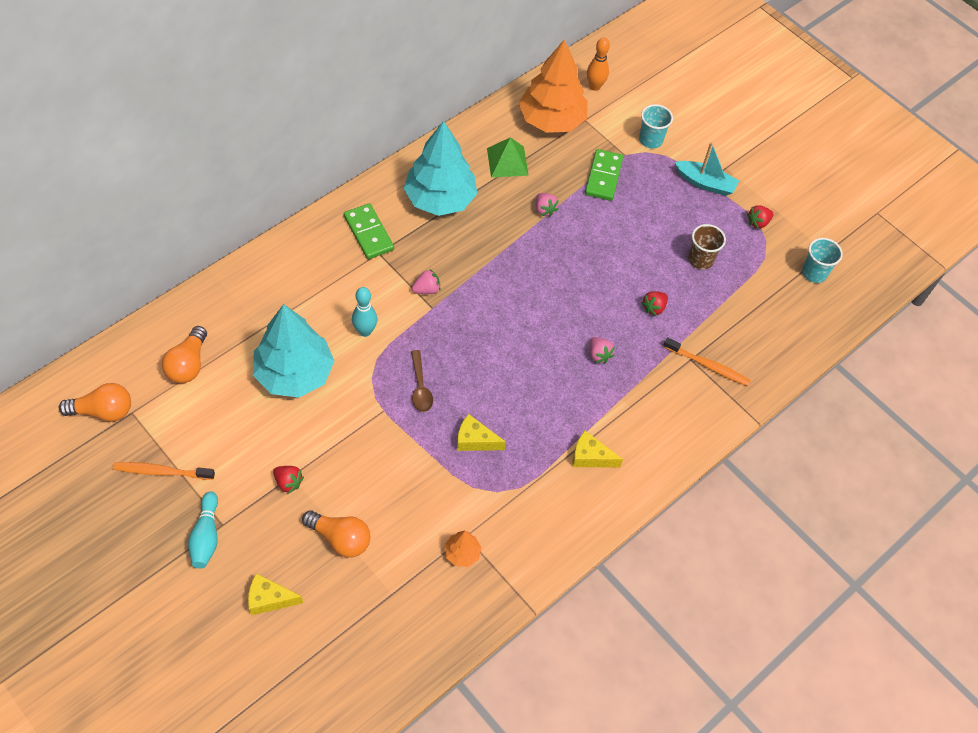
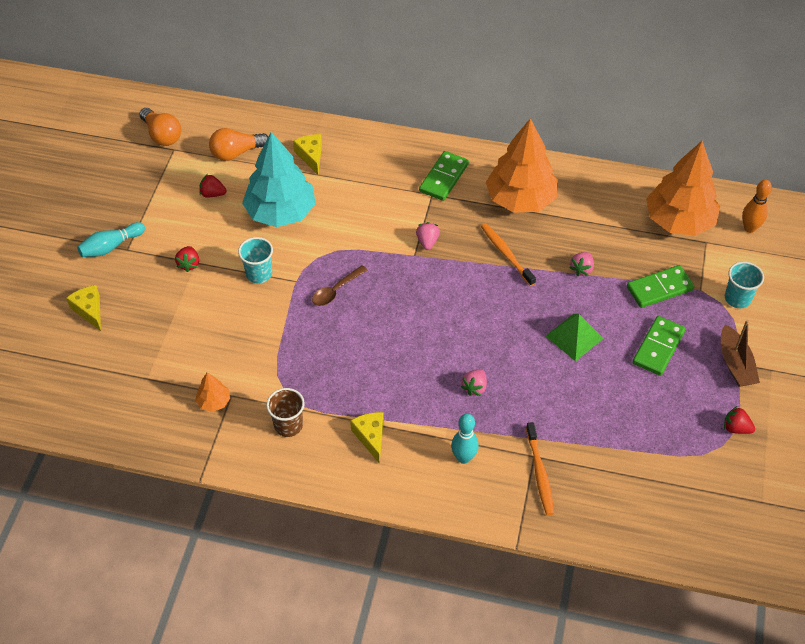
camera: 60 degrees right, 5 degrees down
orange toothbrush [113,462,215,480] -> orange toothbrush moved to [481,223,536,286]
orange light bulb [302,511,370,558] -> none
turquoise bowling pin [352,287,377,337] -> turquoise bowling pin moved to [451,414,479,464]
turquoise tree [403,121,477,216] -> orange tree [486,118,558,213]
pink strawberry [412,269,440,294] -> pink strawberry turned 120 degrees counterclockwise [416,222,440,250]
yellow cheese [457,414,506,451] -> yellow cheese moved to [293,134,322,175]
green pyramid [487,137,529,177] -> green pyramid moved to [546,314,604,362]
red strawberry [641,291,668,316] -> red strawberry moved to [199,174,227,198]
turquoise boat [675,142,739,196] -> brown boat [721,320,760,387]
brown cup [688,224,726,270] -> brown cup moved to [266,388,305,437]
turquoise cup [802,238,843,283] -> turquoise cup moved to [238,237,273,284]
none -> green domino [633,316,686,376]

